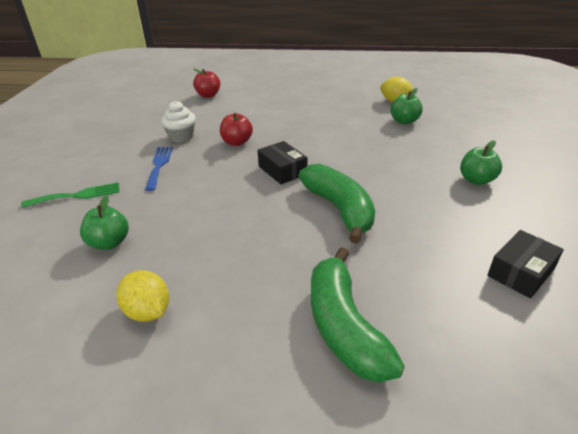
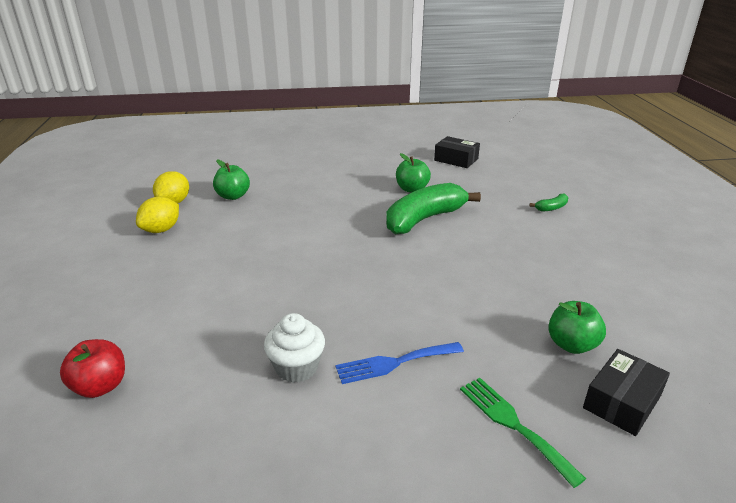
camera: 105 degrees left, 5 degrees down
yellow lemon [116,270,169,322] -> yellow lemon moved to [136,197,179,233]
red apple [220,113,253,146] -> none
black box [258,141,307,184] -> black box moved to [583,349,670,436]
green banana [311,247,405,383] -> green banana [530,194,568,212], size x0.41
green apple [460,140,502,185] -> green apple moved to [396,153,431,193]

